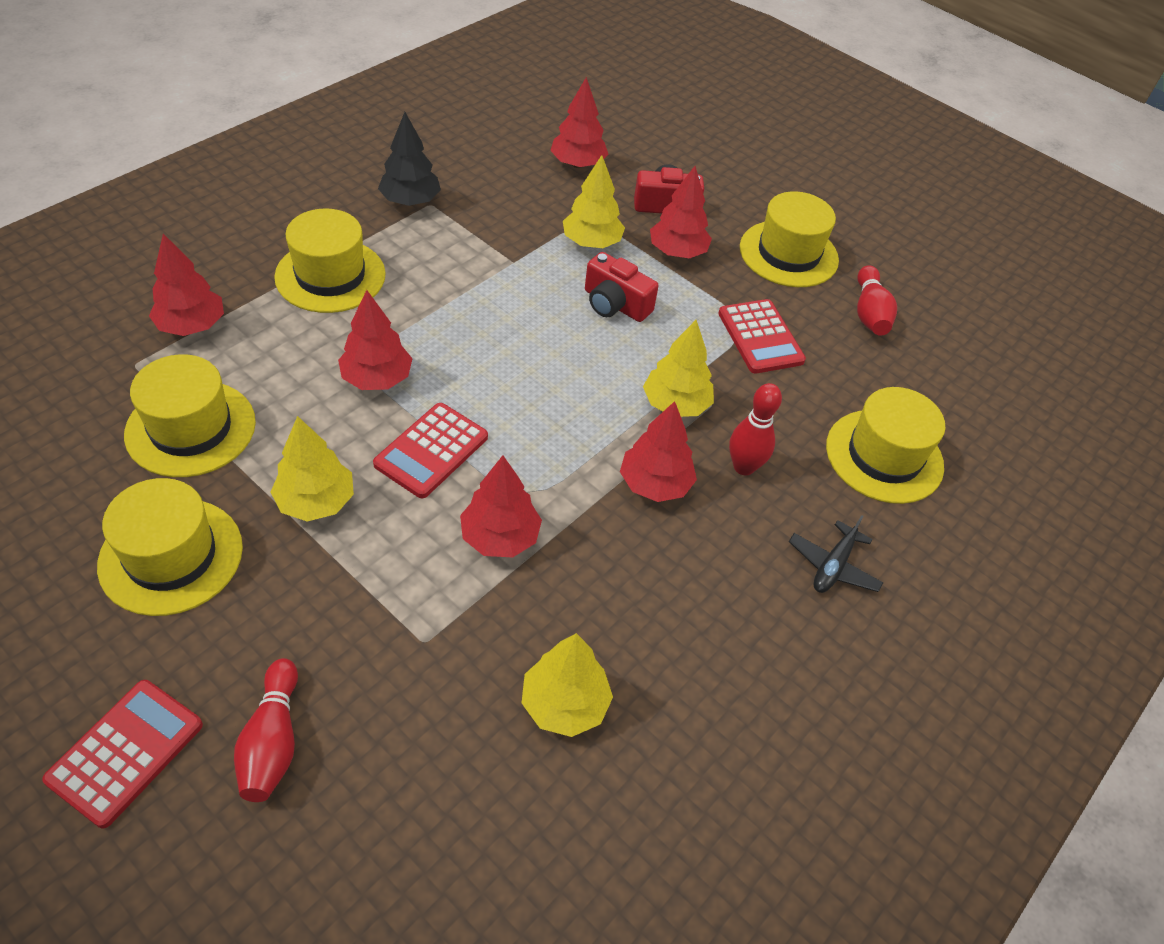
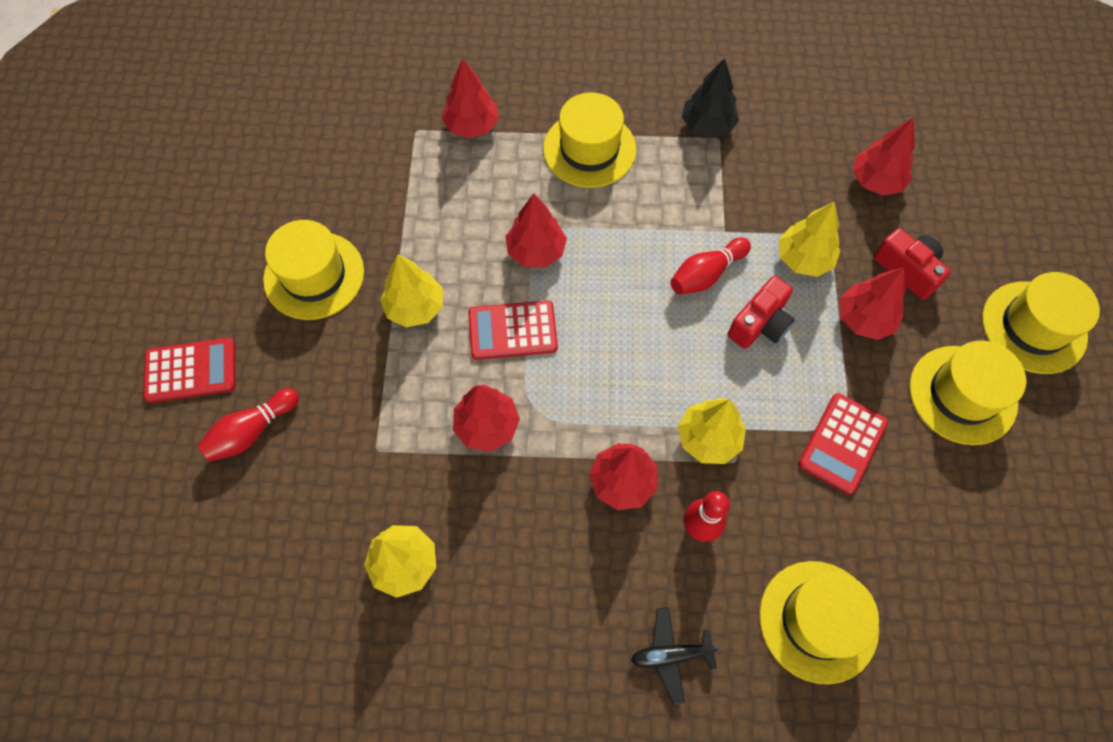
camera: 55 degrees right, 15 degrees up
yellow hat [124,354,256,477] -> yellow hat moved to [982,272,1100,374]
red camera [585,252,658,322] -> red camera turned 135 degrees counterclockwise [728,276,795,349]
red bowling pin [857,265,897,336] -> red bowling pin moved to [670,237,751,295]

